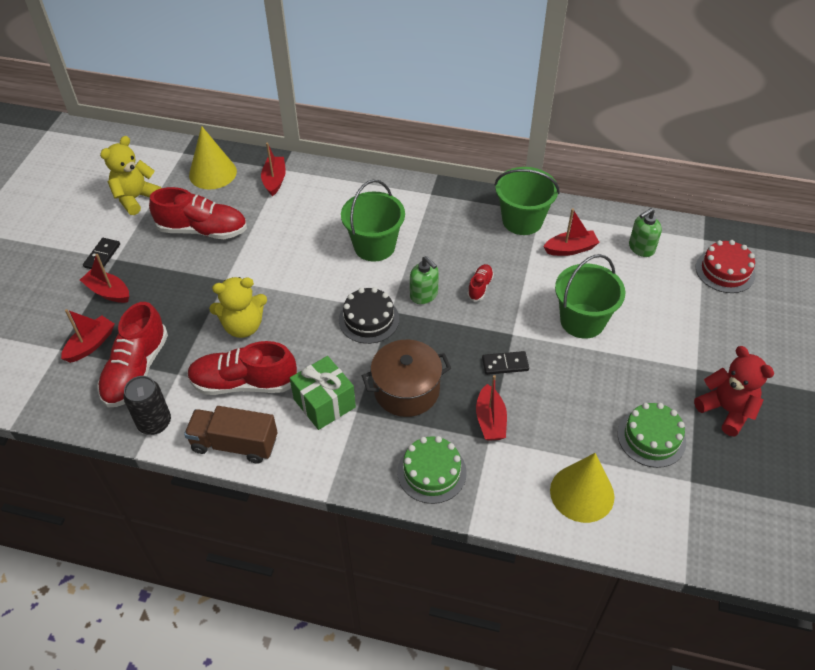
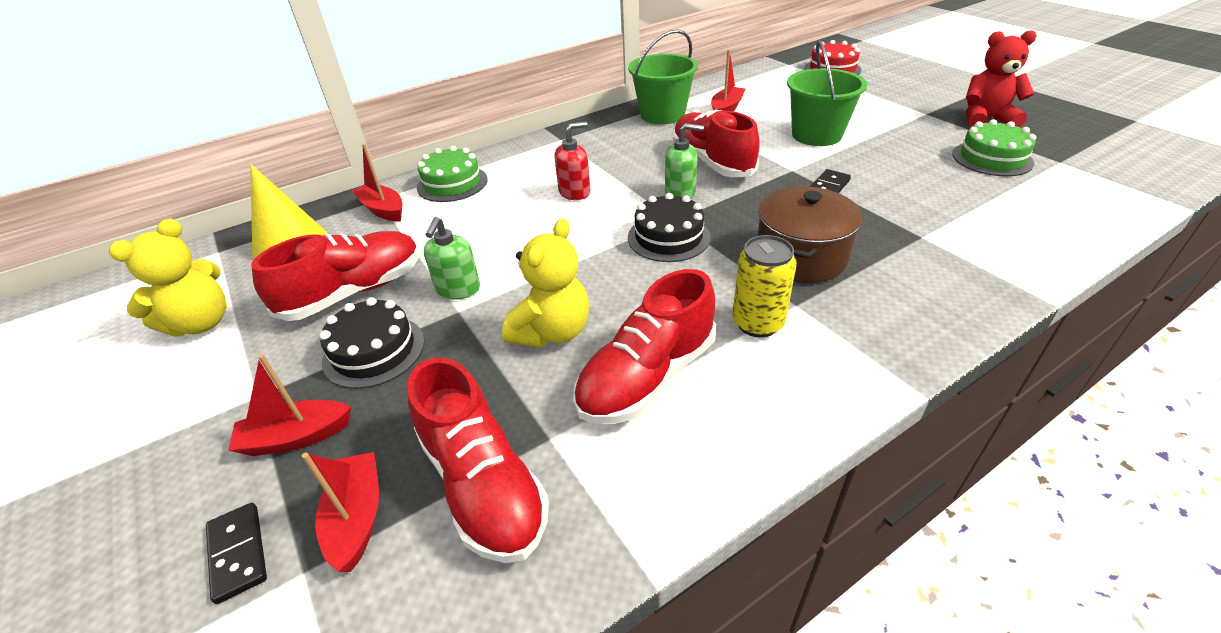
camera: 45 degrees left, 10 degrees down
black domino [83,238,120,269] -> black domino moved to [206,503,267,604]
yellow teddy bear [100,136,161,215] -> yellow teddy bear turned 135 degrees counterclockwise [109,218,227,337]
black can [123,376,171,435] -> none
brown truck [184,406,278,464] -> none
green gift [290,356,356,430] -> yellow can [732,235,797,337]
green bucket [341,180,405,262] -> red soap dispenser [554,121,591,200]
green cake [397,436,467,504] -> green cake moved to [417,146,488,202]
red shoe [467,264,494,302] -> red shoe [673,109,760,177], size x2.09
red boat [476,375,507,441] -> none
yellow cone [550,453,615,523] -> none
green soap dispenser [629,208,662,257] -> green soap dispenser moved to [424,217,480,300]
none -> black cake [319,297,425,389]

